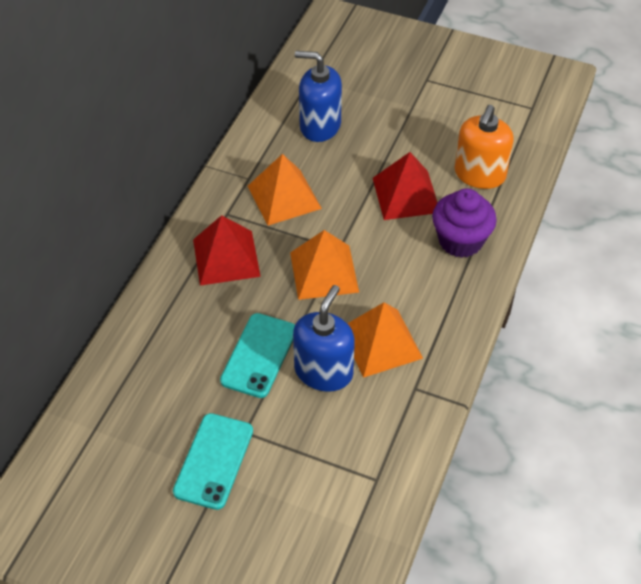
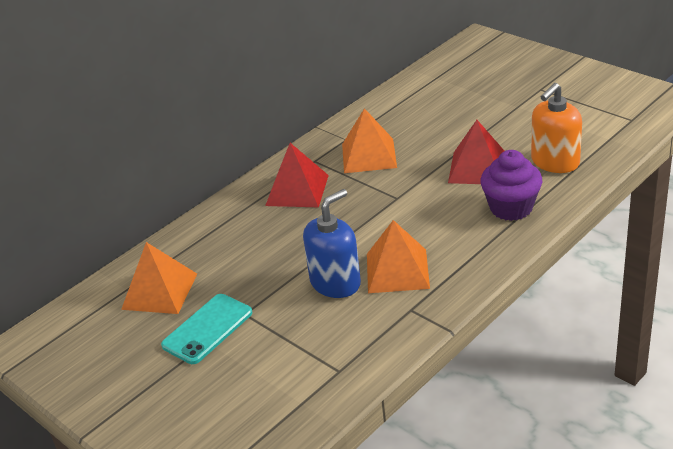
camera: 25 degrees right, 15 degrees down
turquoise phone [220,313,295,398] -> none
orange pyramid [290,230,359,300] -> orange pyramid moved to [121,242,197,314]
blue soap dispenser [295,51,342,142] -> none

